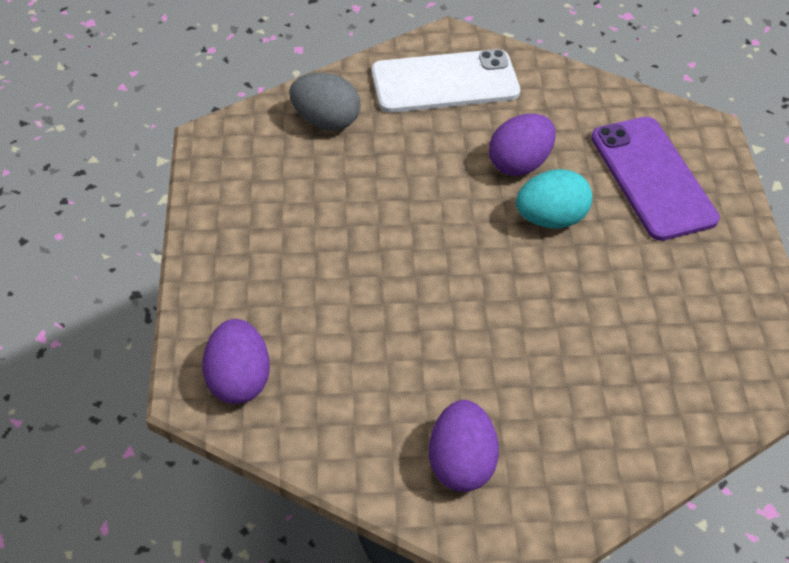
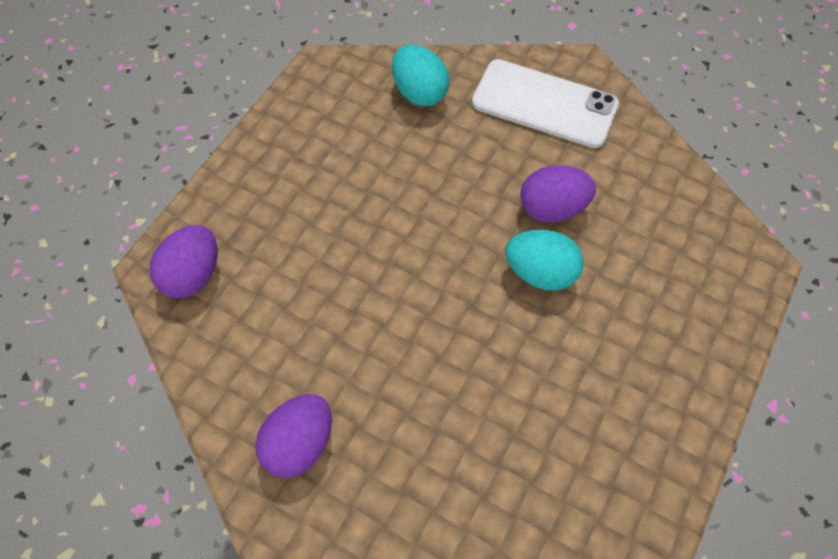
camera: 35 degrees right, 10 degrees up
grey egg [289,73,360,131] -> turquoise egg [392,45,450,106]
purple phone [591,117,720,241] -> none

